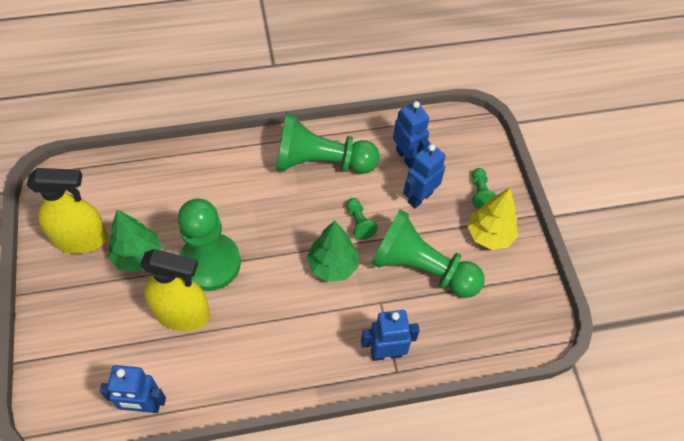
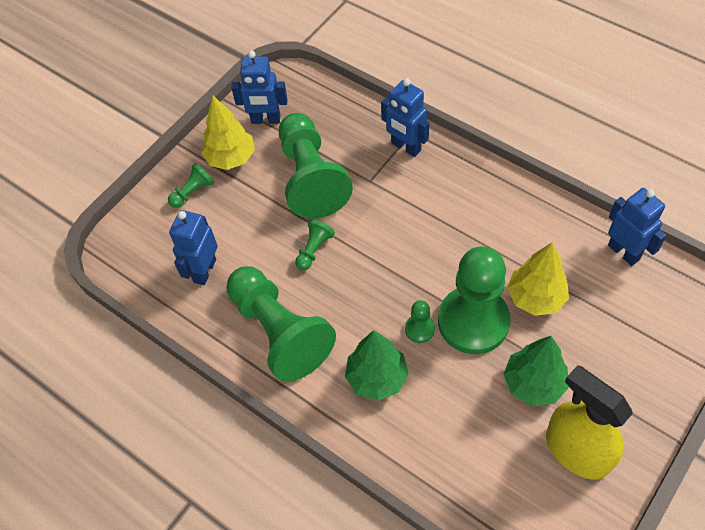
camera: 125 degrees left, 0 degrees up
yellow spray bottle [140,249,210,331] -> yellow tree [507,242,569,316]
green tree [307,221,358,282] -> green tree moved to [345,330,409,401]
blue robot [403,143,445,208] -> blue robot moved to [231,51,288,124]
none -> green pawn [405,300,435,343]

